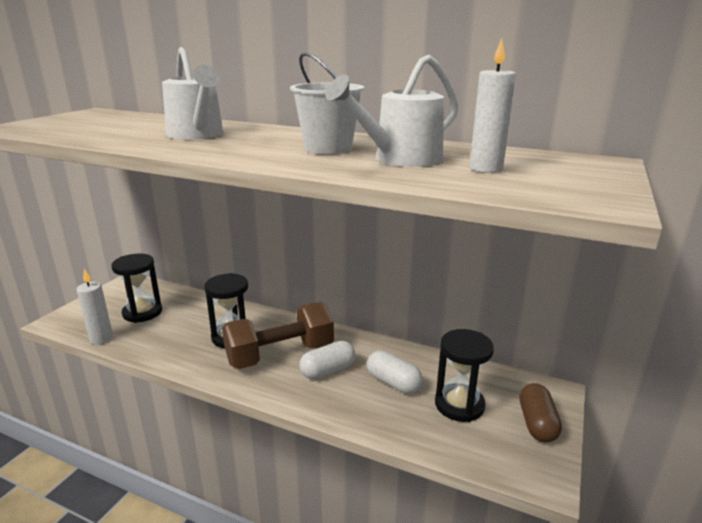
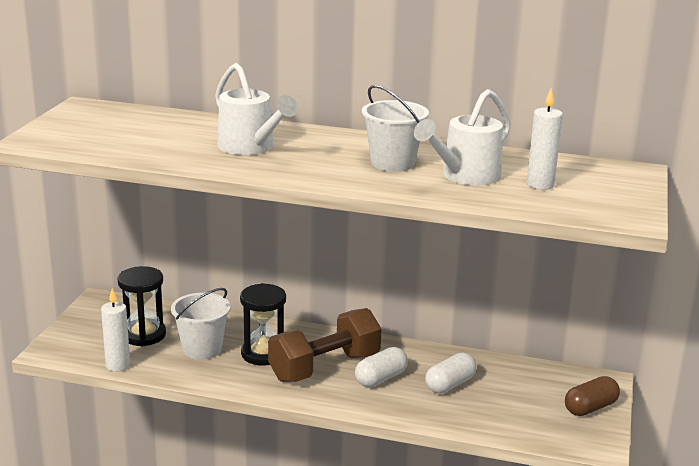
camera: 10 degrees left, 0 degrees up
white capsule [367,351,423,394] -> white capsule turned 75 degrees counterclockwise [425,353,477,393]
black hourglass [435,329,494,422] -> none
brown capsule [519,383,562,442] -> brown capsule turned 60 degrees clockwise [565,376,620,416]
none -> white bucket [171,288,230,360]

